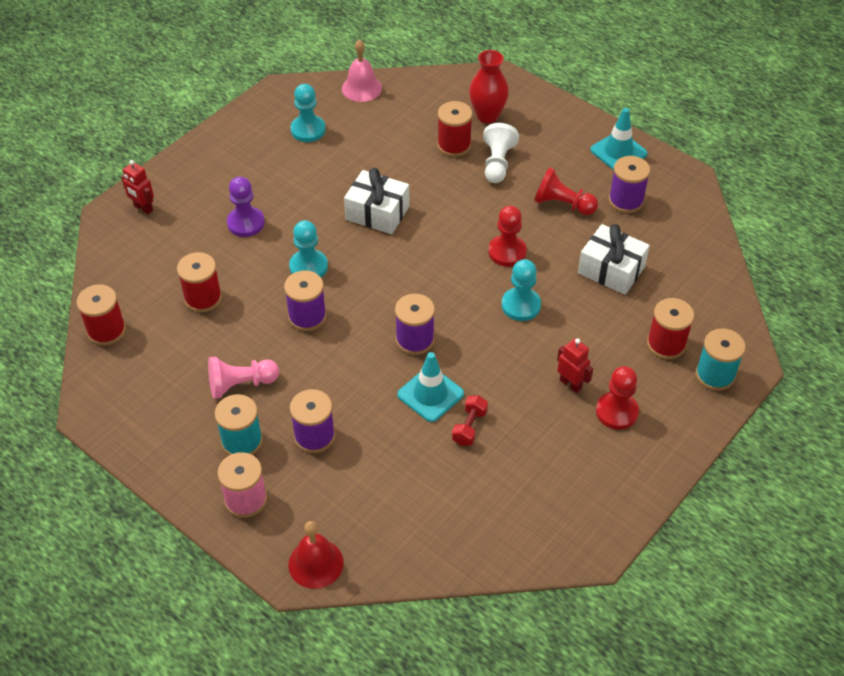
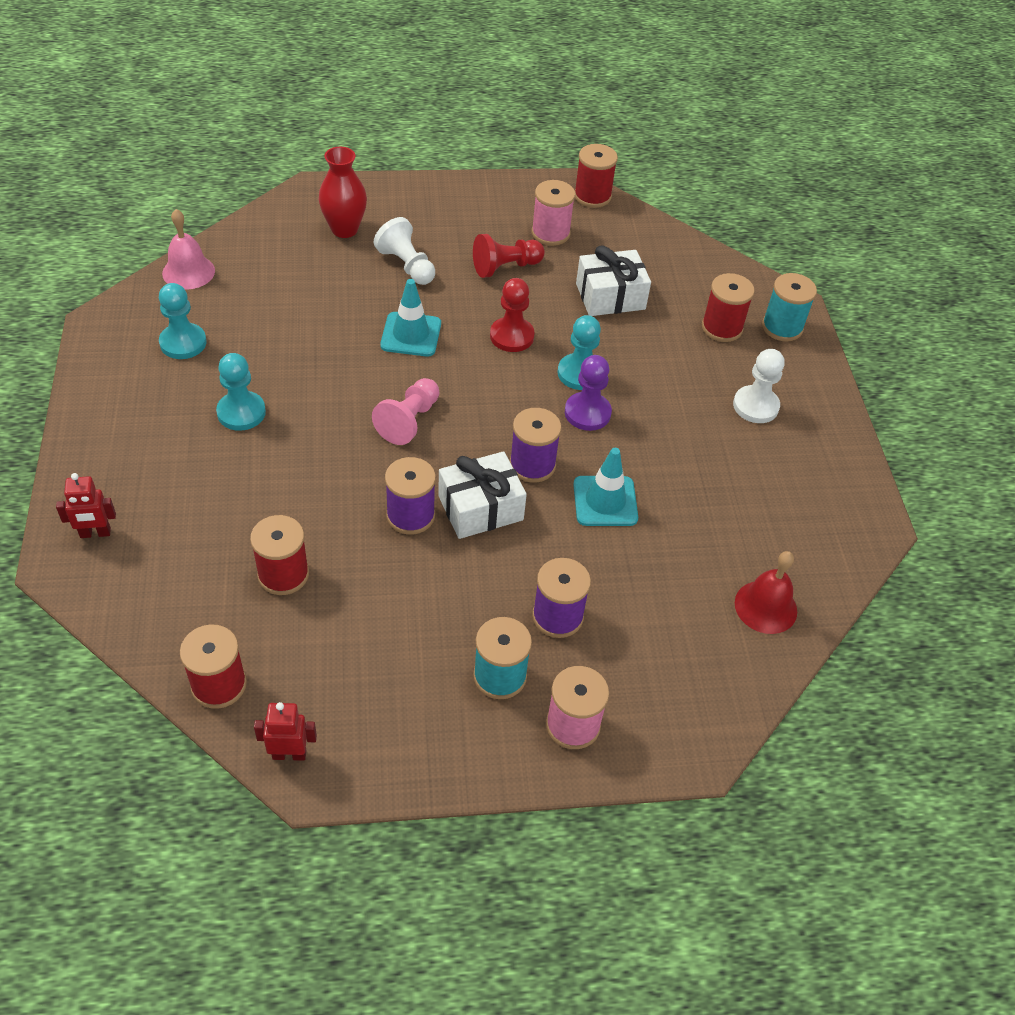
camera: 50 degrees left, 0 degrees up
pink pawn [208,357,279,399] -> pink pawn moved to [372,378,439,445]
purple pawn [227,177,265,237] -> purple pawn moved to [565,355,612,431]
turquoise pawn [289,220,328,277] -> turquoise pawn moved to [216,353,266,431]
red bell [289,521,344,589] -> red bell moved to [735,551,797,634]
white gift [344,168,409,234] -> white gift moved to [438,451,527,539]
red spool [437,101,472,157] -> red spool moved to [574,144,618,208]
red dumbbell [452,395,488,446] -> none
red robot [557,338,593,393] -> red robot moved to [254,702,317,761]
turquoise traffic cone [590,108,647,170] -> turquoise traffic cone moved to [380,279,441,356]
red pawn [596,366,639,430] -> white pawn [733,349,785,423]
purple spool [609,156,650,213] -> pink spool [532,180,575,246]

